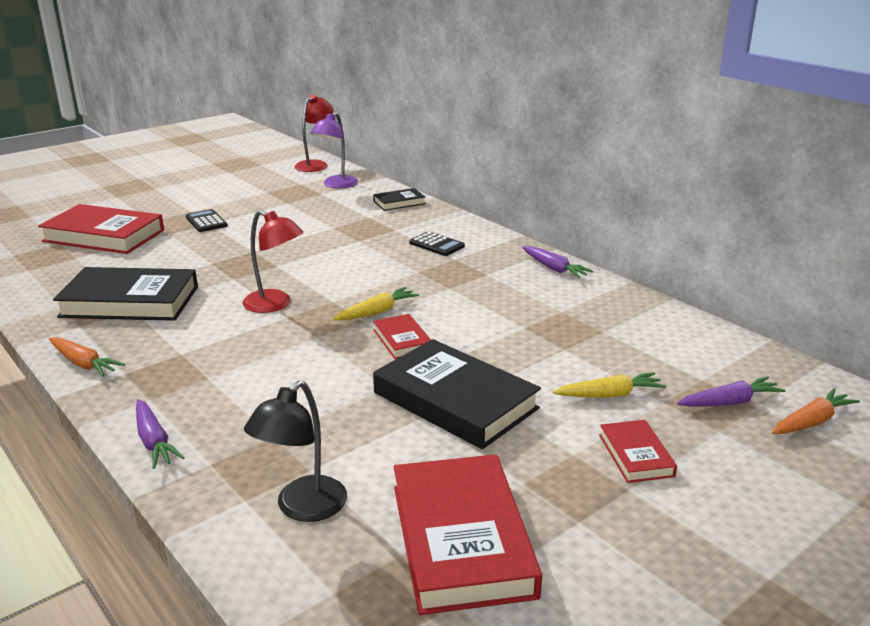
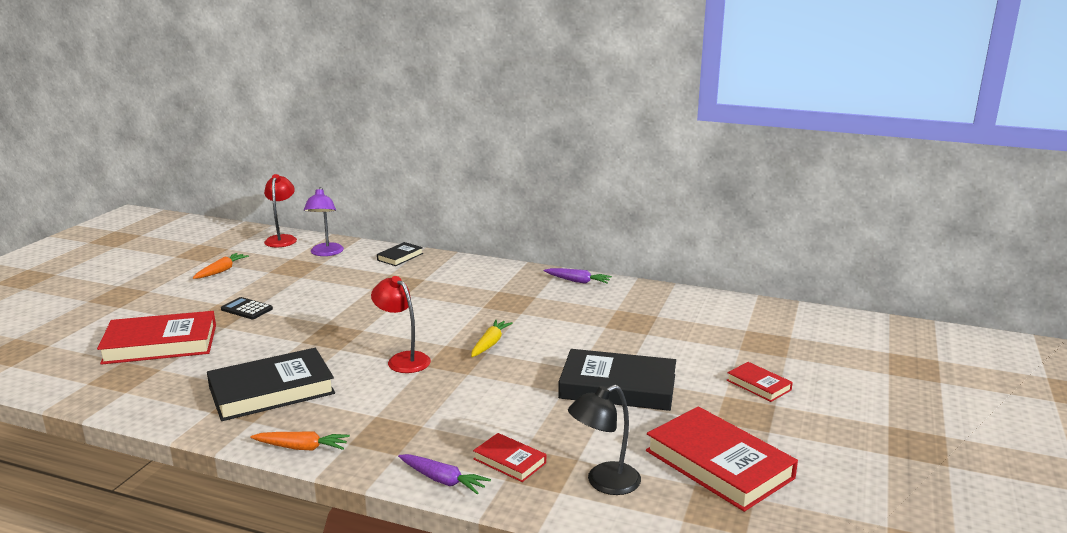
camera: 30 degrees left, 5 degrees down
red lamp [242,210,303,313] -> red lamp turned 135 degrees counterclockwise [371,276,431,373]
black lamp [244,380,347,522] -> black lamp turned 60 degrees clockwise [568,385,641,495]
red book [373,314,431,359] -> red book moved to [473,433,546,482]
black calculator [409,231,465,256] -> none
yellow carrot [553,372,666,398] -> none
purple carrot [677,376,786,406] -> none
orange carrot [772,388,860,434] -> orange carrot moved to [193,253,249,279]

